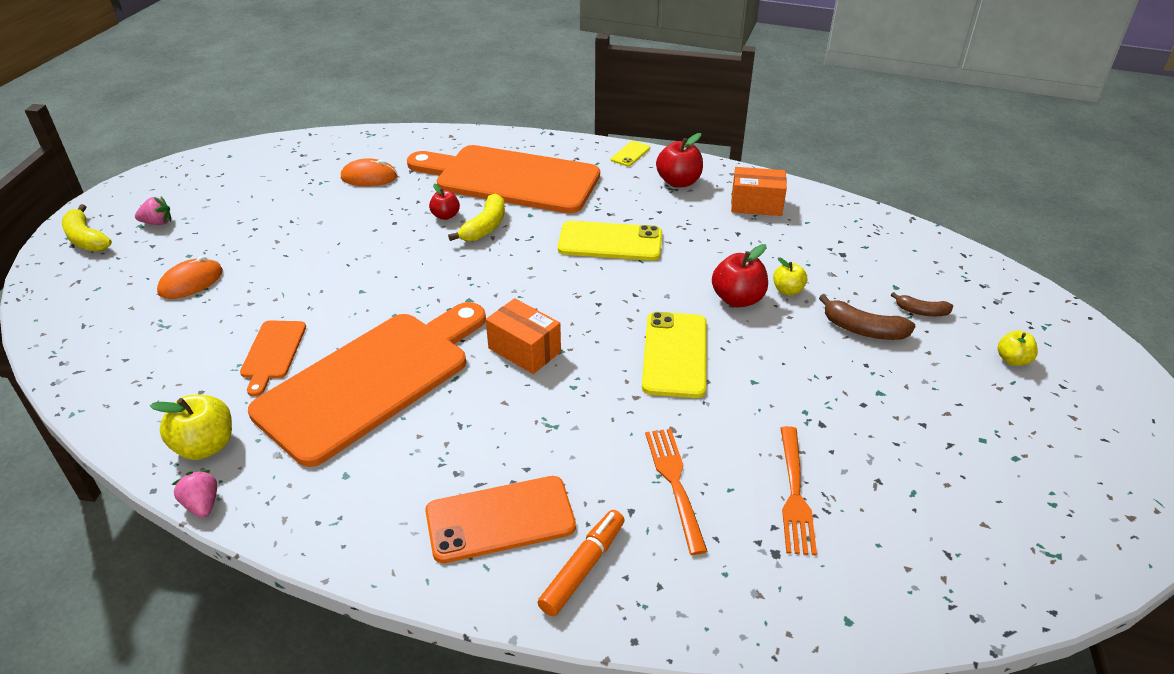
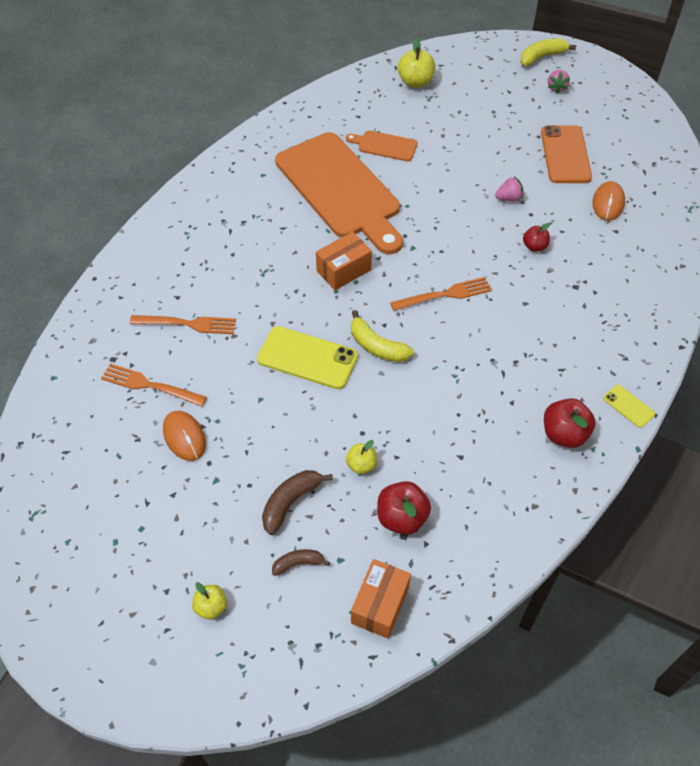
camera: 105 degrees right, 15 degrees up
yellow apple [150,395,232,460] -> yellow apple moved to [398,37,435,88]
orange mouse [157,256,223,299] -> orange mouse moved to [163,411,206,461]
pink strawberry [171,470,217,517] -> pink strawberry moved to [495,176,524,201]
orange cutting board [407,145,600,213] -> none
orange phone [425,476,576,563] -> orange phone moved to [541,125,592,183]
yellow banana [448,194,505,241] -> yellow banana moved to [351,310,414,362]
orange marker [538,510,625,616] -> none
yellow phone [558,221,662,261] -> none
red apple [712,244,768,308] -> red apple moved to [377,481,431,535]
orange box [731,167,787,216] -> orange box moved to [351,559,411,639]
brown banana [891,292,953,316] -> brown banana turned 45 degrees clockwise [272,549,330,576]
none -> orange fork [390,277,492,311]

